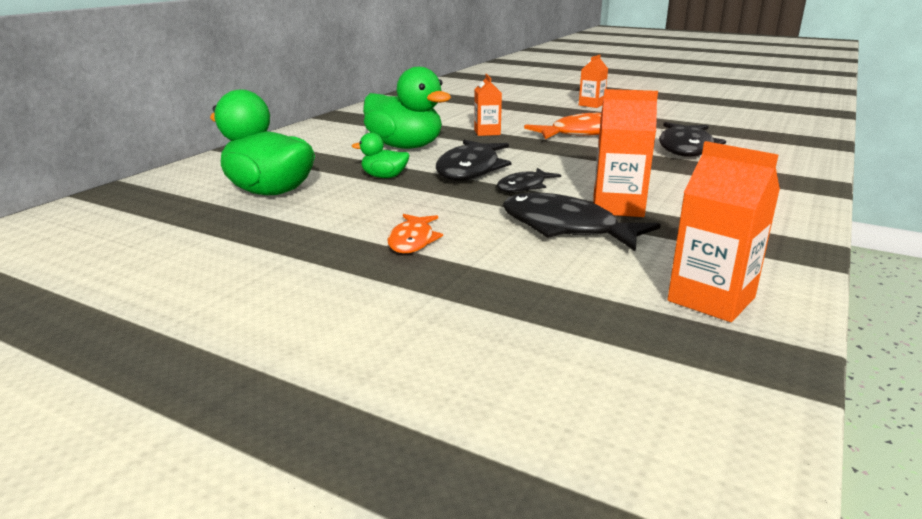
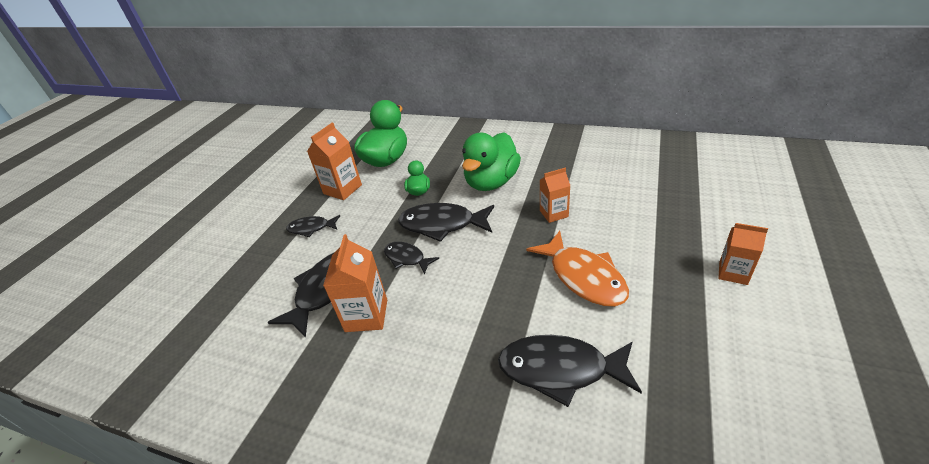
camera: 85 degrees right, 15 degrees up
orange fish [387,214,443,253] -> black fish [286,215,340,237]
orange carton [667,141,780,322] -> orange carton moved to [307,122,362,200]

